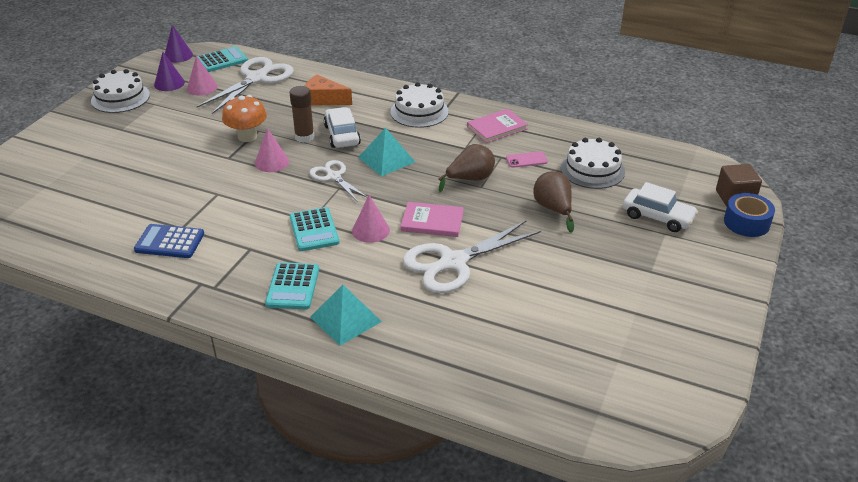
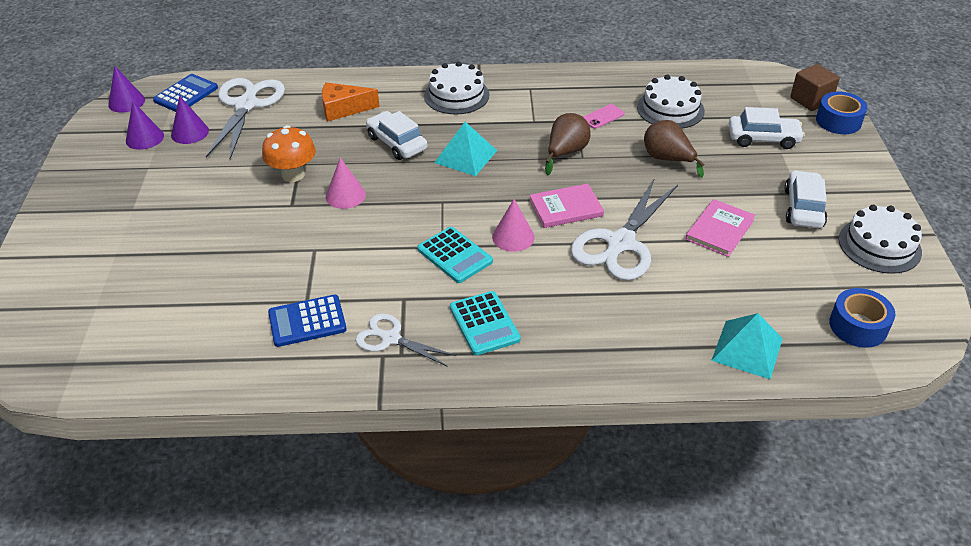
camera: 25 degrees left, 5 degrees up
white cake [91,69,150,113] -> white cake moved to [839,205,922,274]
pink cone [187,55,218,96] -> purple cone [171,96,209,144]
turquoise calculator [197,46,248,72] -> blue calculator [153,74,218,112]
brown glue stick [290,86,314,143] -> none
white scissors [309,160,368,202] -> white scissors moved to [355,313,456,367]
turquoise pyramid [310,285,382,345] -> turquoise pyramid moved to [711,313,783,379]
pink book [467,109,528,143] -> pink book moved to [686,199,755,257]
none -> white car [784,170,827,228]
none -> blue tape [829,288,895,348]

